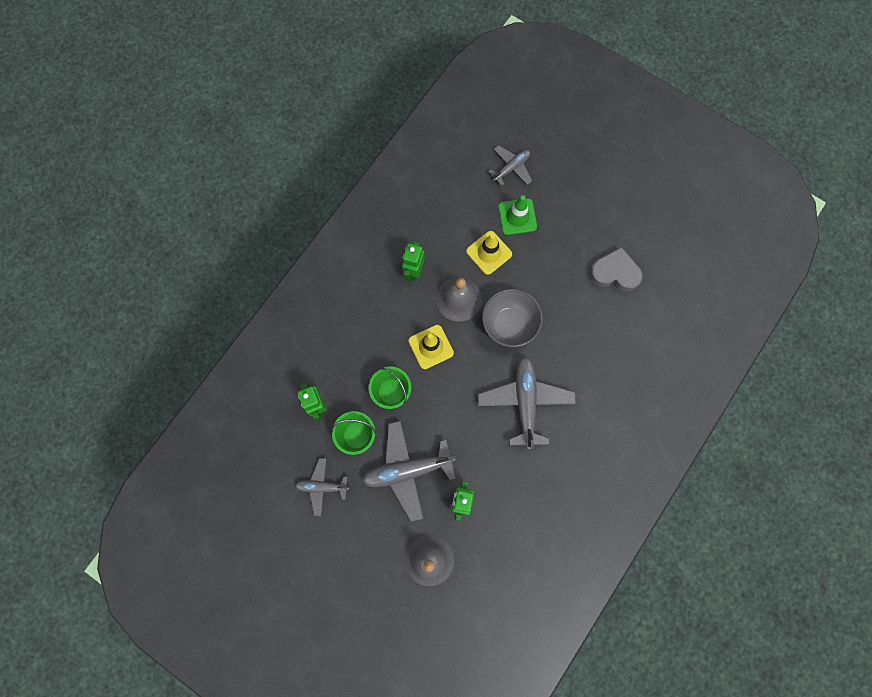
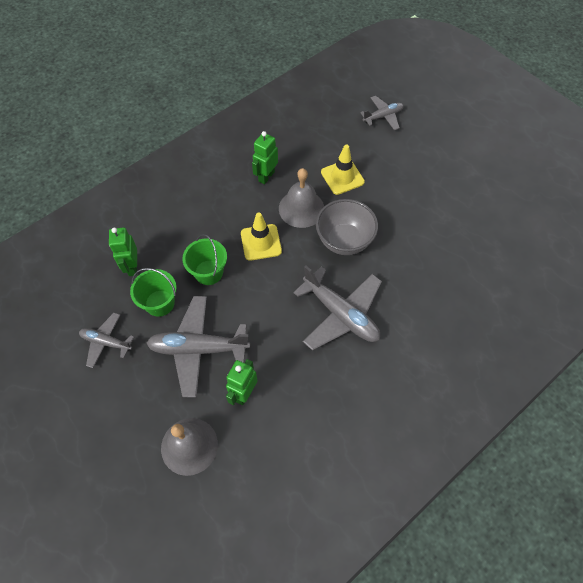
camera: 15 degrees right, 15 degrees down
grey plane [478,356,576,449] -> grey plane turned 120 degrees clockwise [293,266,382,351]
green traffic cone [498,195,537,235] -> none
grey heart [589,247,643,291] -> none

